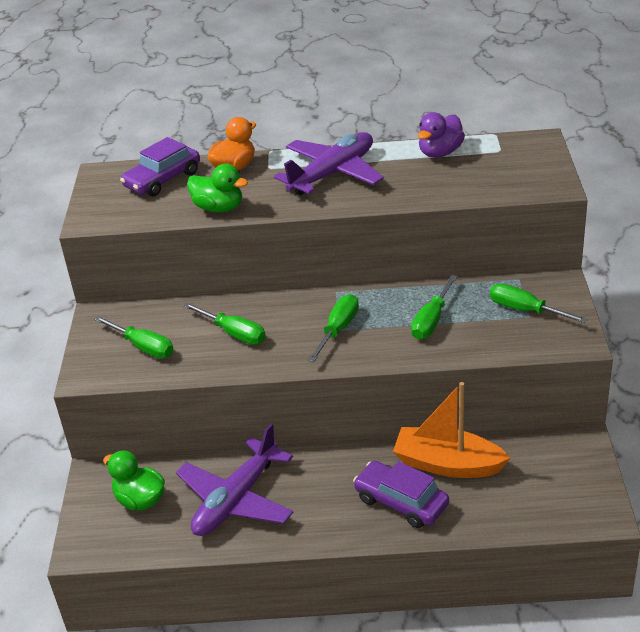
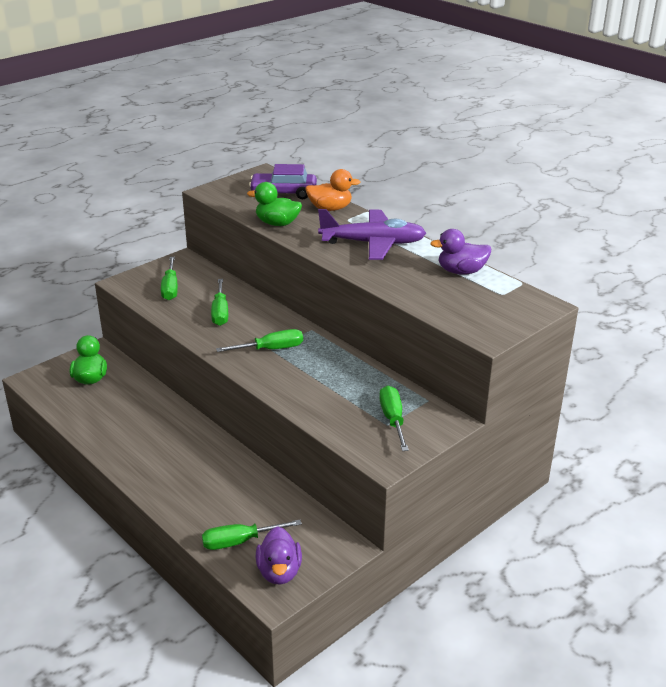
camera: 45 degrees right, 5 degrees down
purple plane [176,423,293,536] -> none
green duck [187,164,248,213] -> green duck turned 120 degrees clockwise [247,182,302,226]
purple car [353,461,449,528] -> none
orange boat [393,382,510,478] -> none
green screwdriver [411,275,457,339] -> green screwdriver moved to [202,520,302,550]
none -> purple duck [256,526,302,585]

